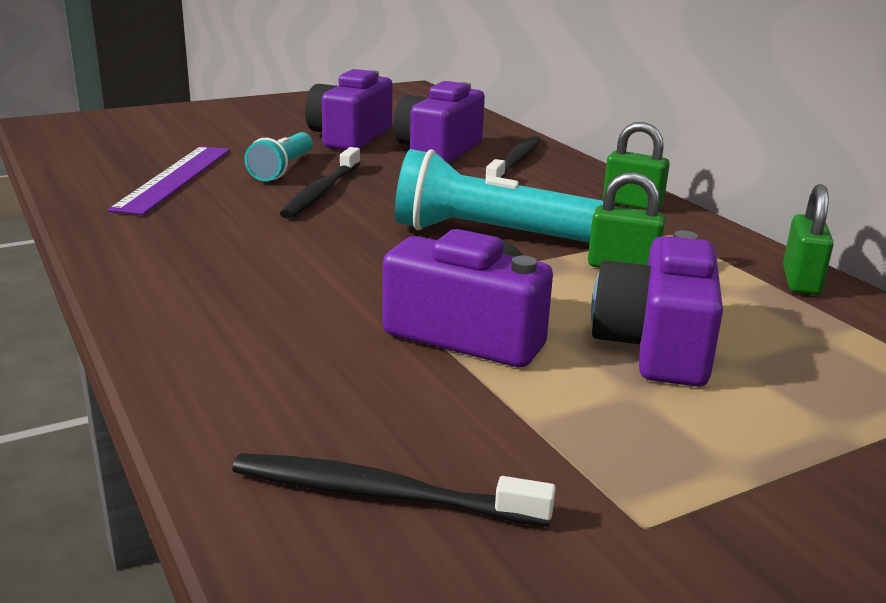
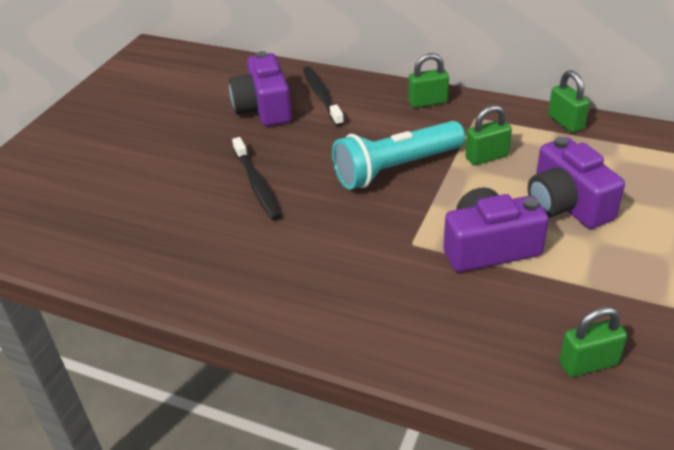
camera: 35 degrees left, 15 degrees up
purple ruler [108,146,230,215] -> none
black toothbrush [232,453,556,527] -> green padlock [559,306,627,377]
turquoise flashlight [244,132,313,181] -> none
purple camera [305,69,393,150] -> none

